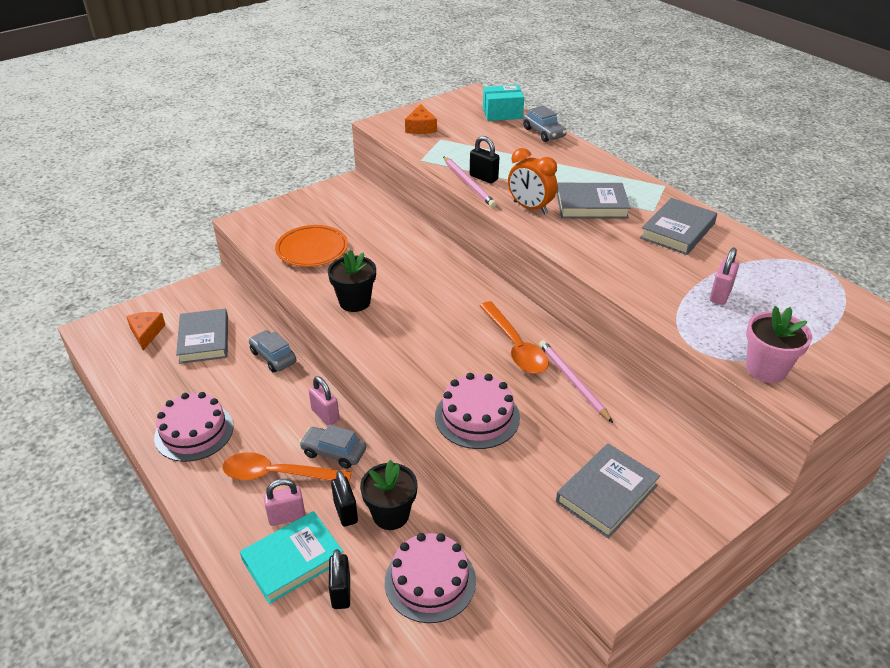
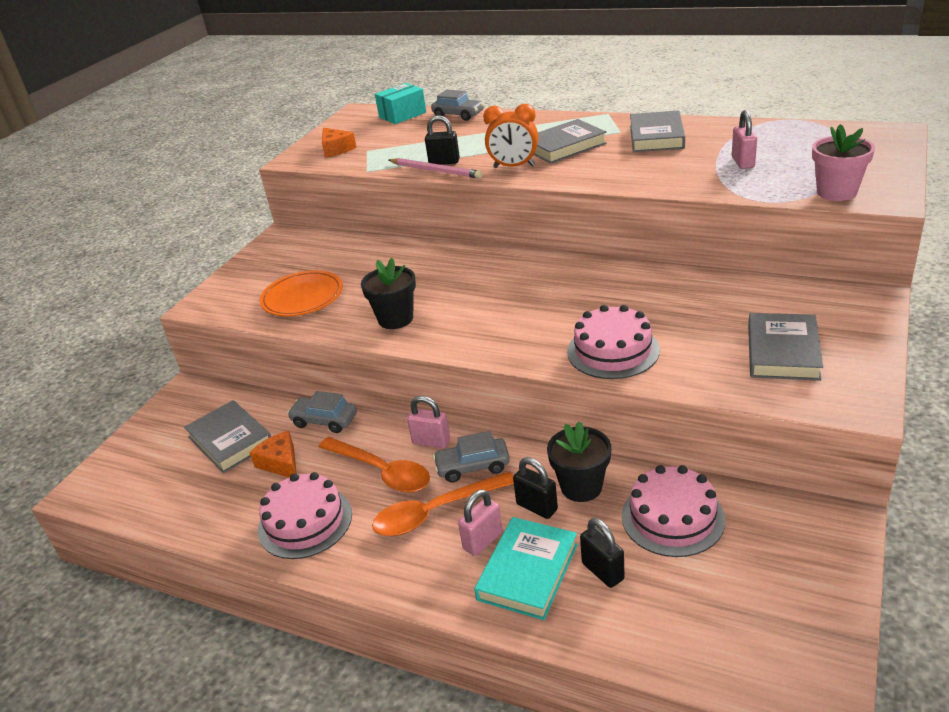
camera: 25 degrees left, 5 degrees down
orange cheese [126,312,165,351] -> orange cheese moved to [249,431,297,477]
orange spoon [480,301,549,374] -> orange spoon moved to [319,437,430,493]
pink pencil [539,340,613,423] -> none

